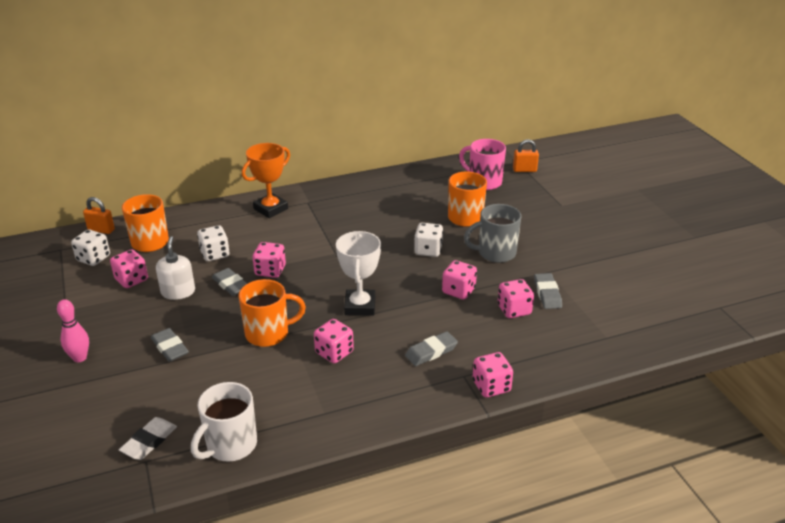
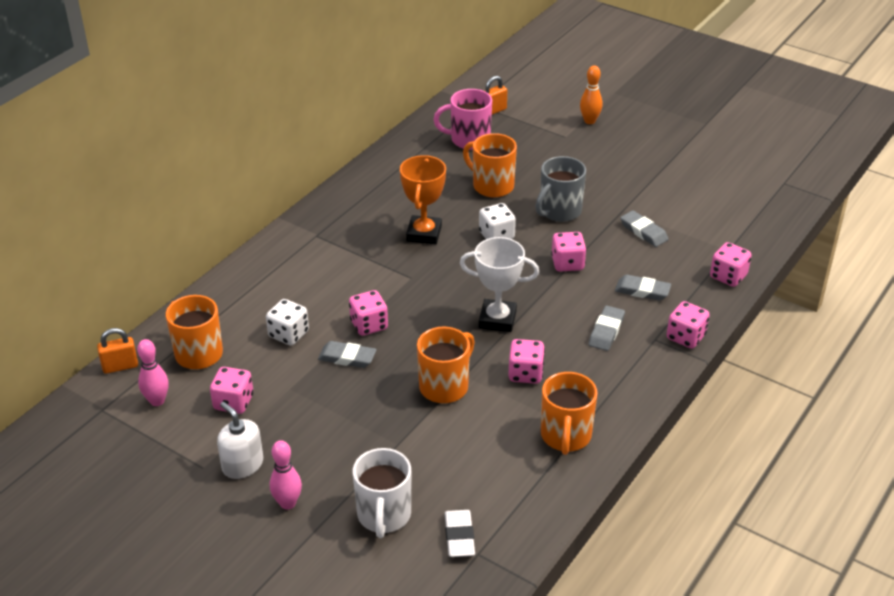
camera: 35 degrees left, 5 degrees up
white dice [71,230,110,266] -> pink bowling pin [137,339,169,406]
grey eraser [151,328,189,362] -> grey eraser moved to [615,275,671,301]
white soap dispenser [156,236,195,300] -> white soap dispenser moved to [217,402,263,479]
white mug [191,382,257,462] -> white mug moved to [353,448,411,538]
orange trophy [242,143,290,218] -> orange trophy moved to [400,155,446,244]
white trophy [336,231,381,316] -> white trophy turned 45 degrees counterclockwise [460,237,539,332]
pink dice [497,279,534,318] -> pink dice moved to [710,242,752,287]
none -> orange mug [541,372,598,455]
none -> orange bowling pin [580,66,603,124]

